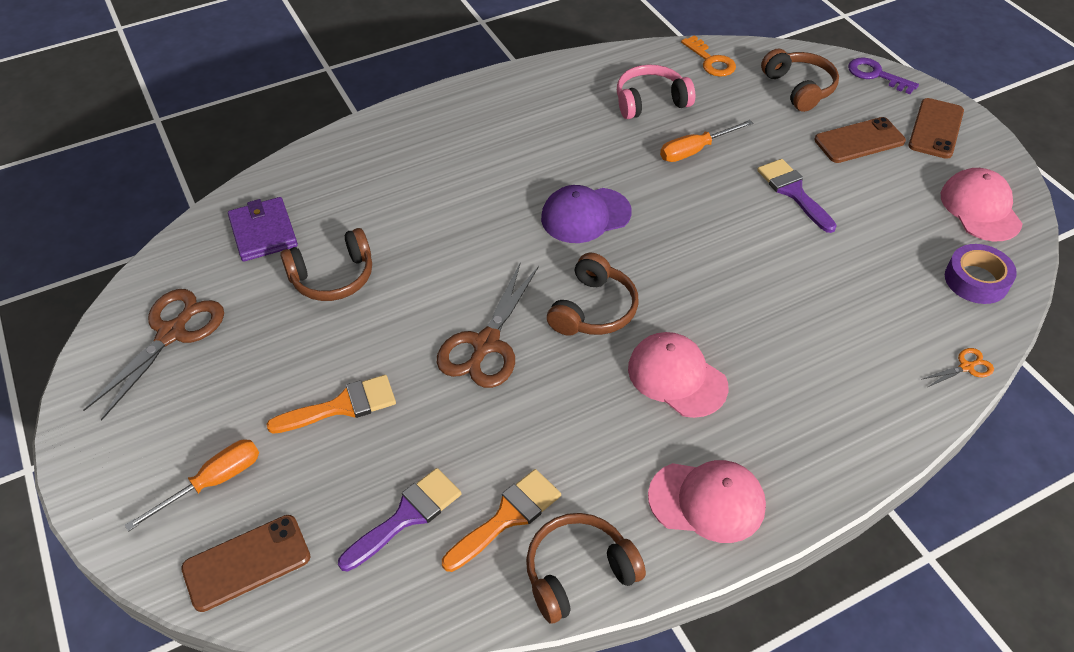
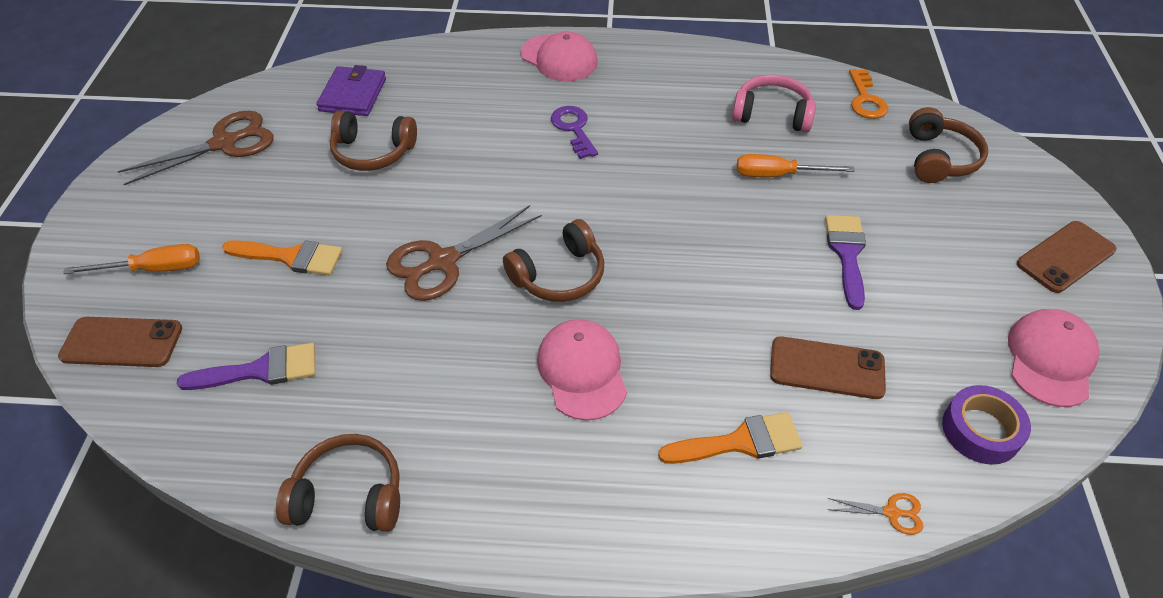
camera: 30 degrees right, 0 degrees up
orange brush [442,469,561,572] -> orange brush moved to [658,412,803,464]
purple cap [541,185,632,243] -> none
pink cap [648,460,766,543] -> pink cap moved to [521,31,597,81]
brown phone [814,117,906,163] -> brown phone moved to [770,336,886,399]
purple key [848,57,919,94] -> purple key moved to [551,106,598,159]

